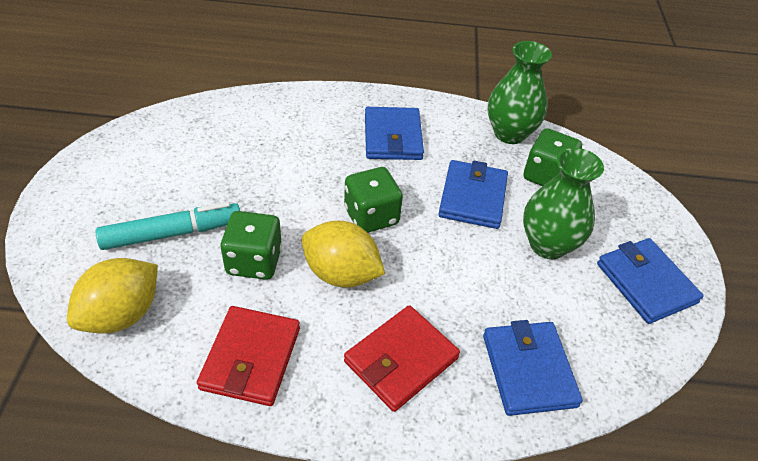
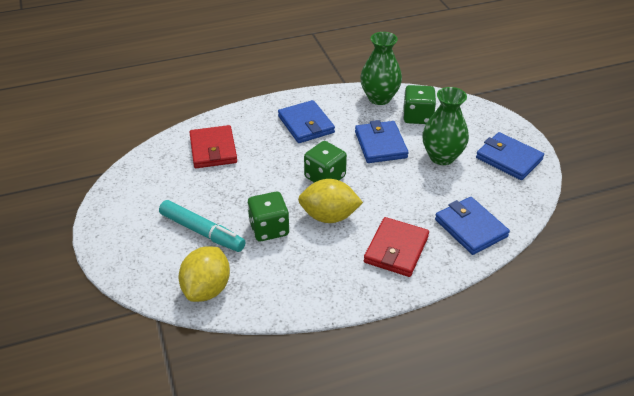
camera: 20 degrees left, 5 degrees down
turquoise marker [96,202,240,250] -> turquoise marker turned 75 degrees clockwise [159,200,245,252]
red wallet [197,306,300,406] -> red wallet moved to [189,125,237,168]

